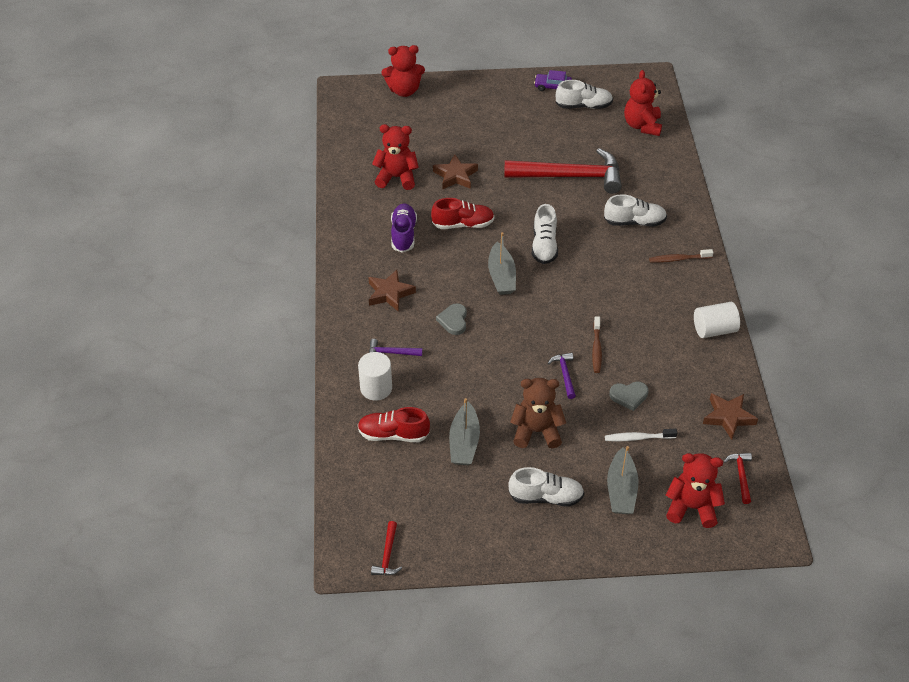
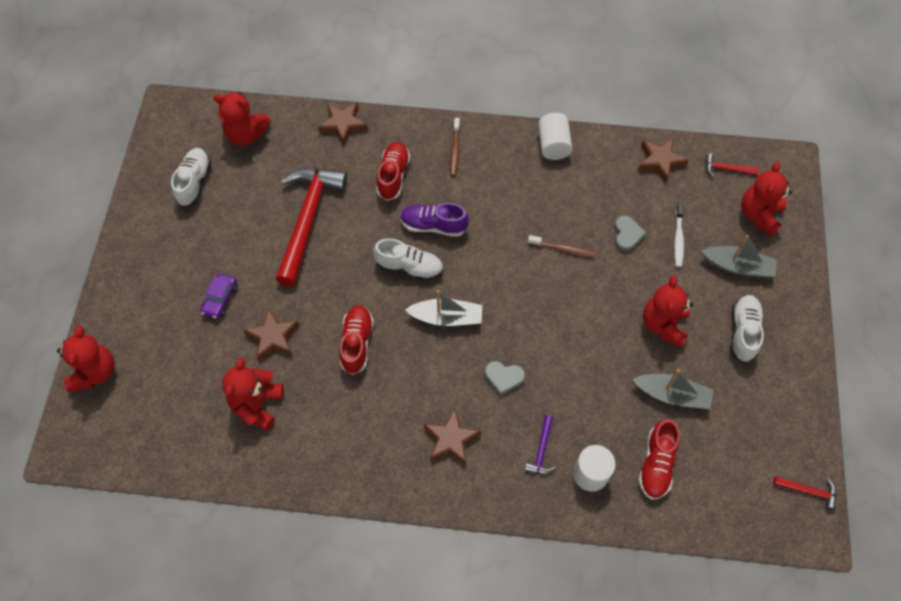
camera: 80 degrees left, 15 degrees up
purple shoe [391,203,417,253] -> purple shoe moved to [400,203,469,237]
brown teddy bear [510,378,566,449] -> red teddy bear [643,275,693,347]
purple car [534,70,572,91] -> purple car moved to [200,274,238,319]
purple hammer [548,353,576,399] -> none
white shoe [604,194,667,226] -> red shoe [376,142,410,201]
none -> brown star [318,102,368,145]

